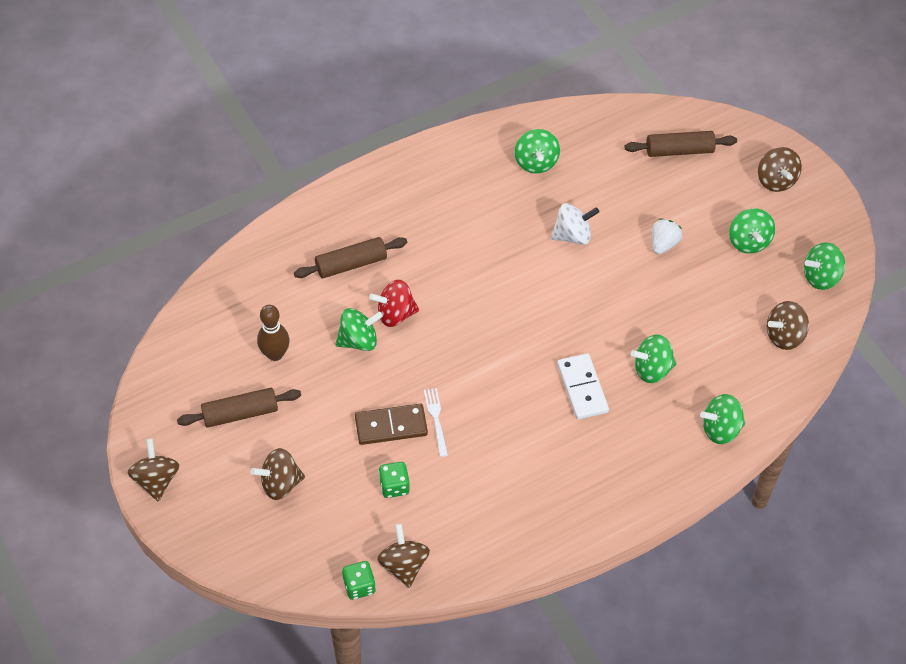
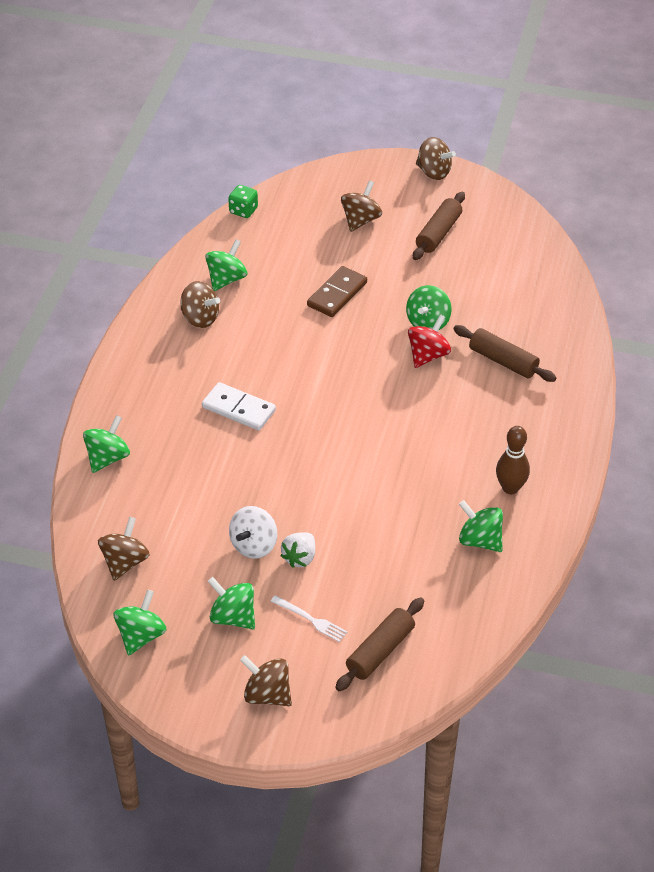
camera: 135 degrees right, 10 degrees down
brown bowling pin [257,305,290,361] -> brown bowling pin moved to [496,426,530,494]
brown rolling pin [294,237,407,278] -> brown rolling pin turned 75 degrees counterclockwise [453,325,556,382]
brown spinning top [377,524,430,588] -> brown spinning top moved to [181,281,220,328]
green dice [379,462,410,498] -> none
white fork [424,388,448,457] -> white fork moved to [271,595,348,642]
white spinning top [551,203,599,245] -> white spinning top moved to [229,506,277,559]
green spinning top [631,335,676,383] -> green spinning top moved to [205,239,247,291]
white strawberry [652,218,682,255] -> white strawberry turned 45 degrees clockwise [281,532,315,568]

